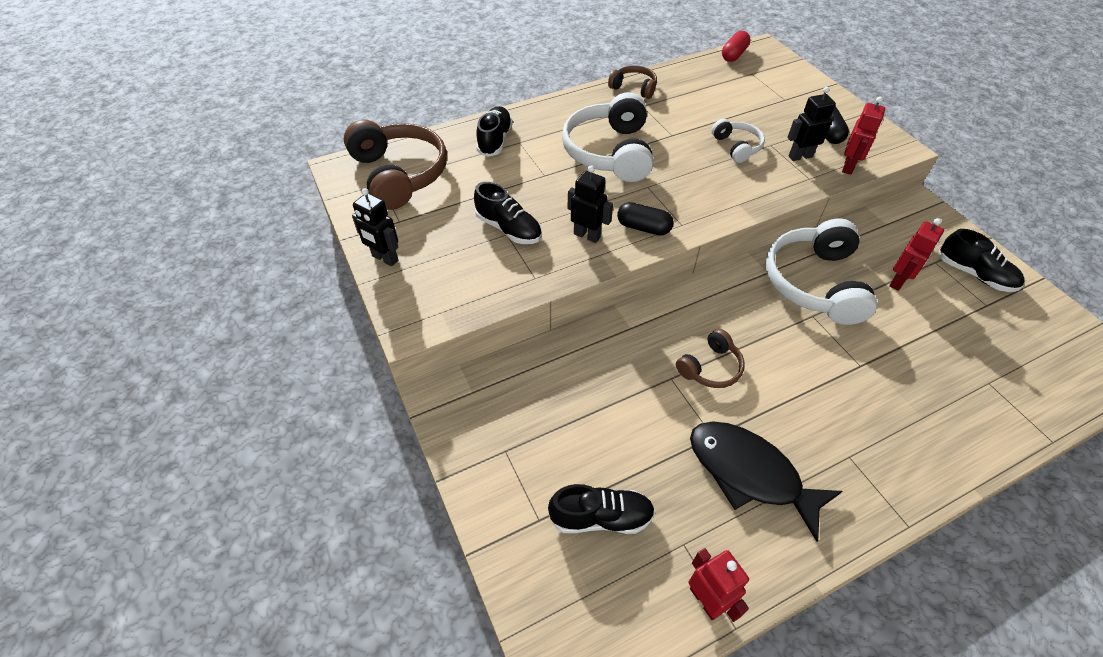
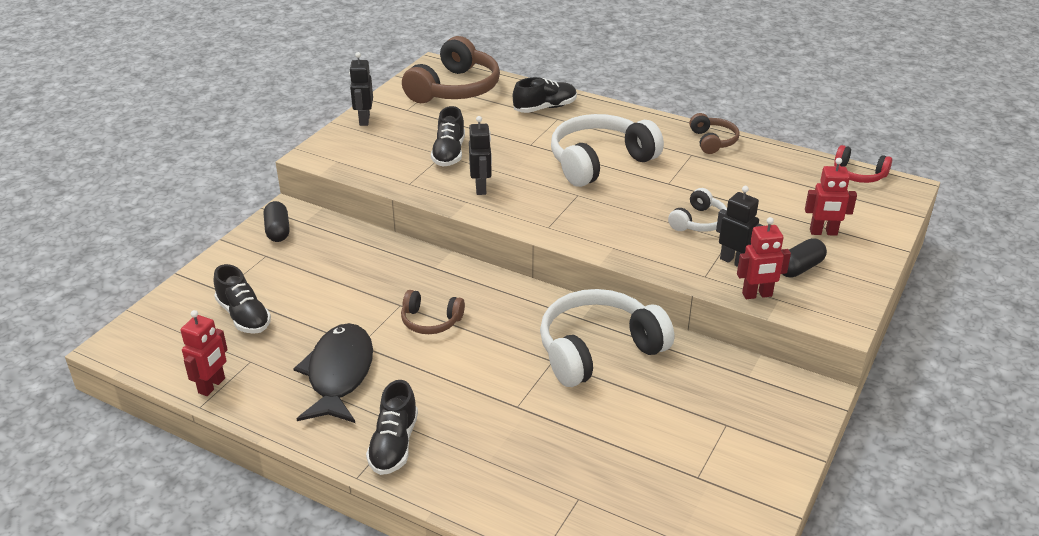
camera: 55 degrees right, 15 degrees down
black capsule [617,202,674,236] -> black capsule moved to [264,201,290,242]
red capsule [722,31,750,62] -> red headphones [834,145,892,183]
red robot [889,218,944,291] -> red robot moved to [805,158,857,236]
black shoe [939,229,1025,292] -> black shoe moved to [366,380,418,475]

